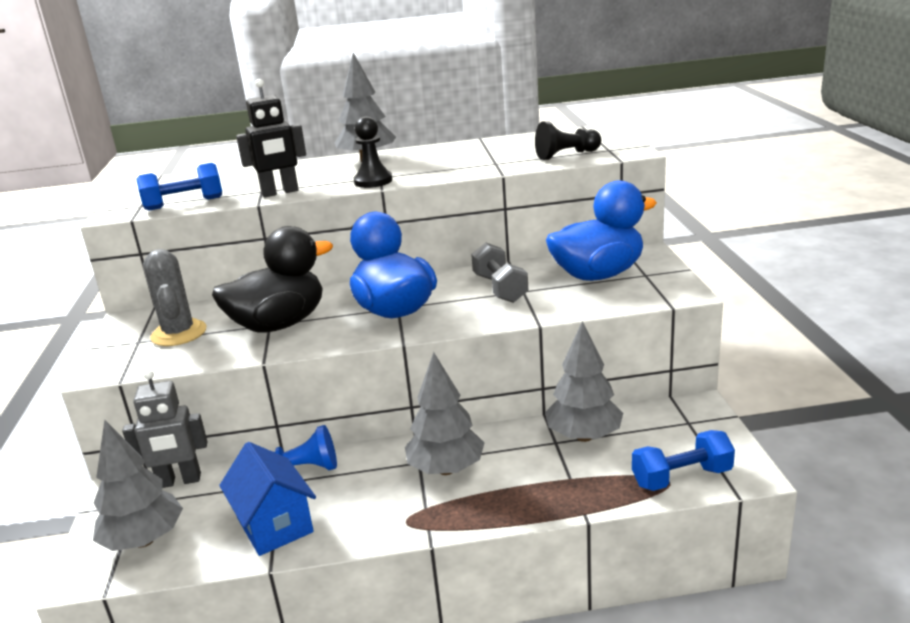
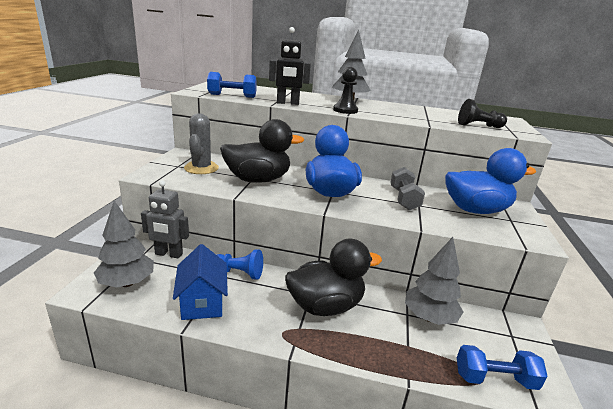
camera: 15 degrees right, 0 degrees up
grey tree [405,352,484,475] -> black duck [285,239,382,316]

